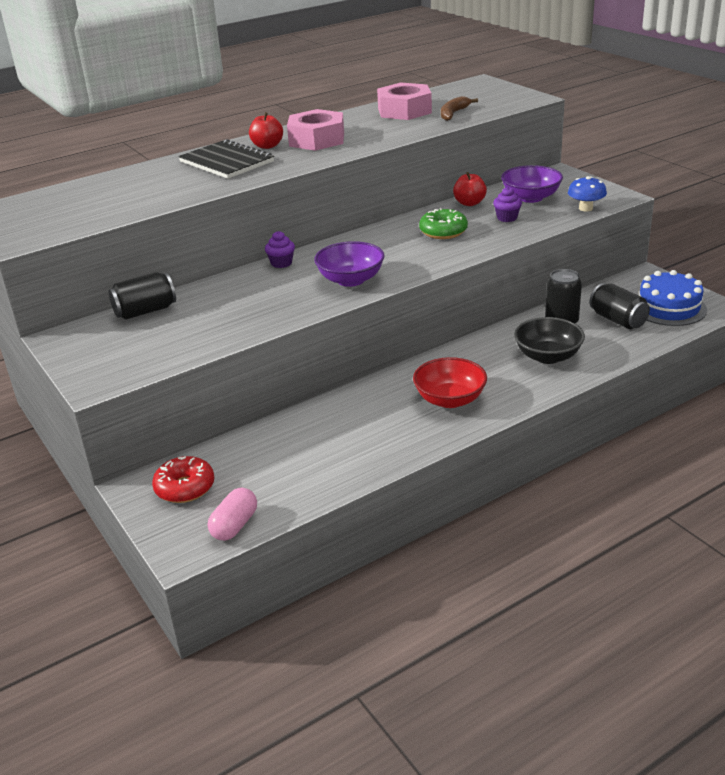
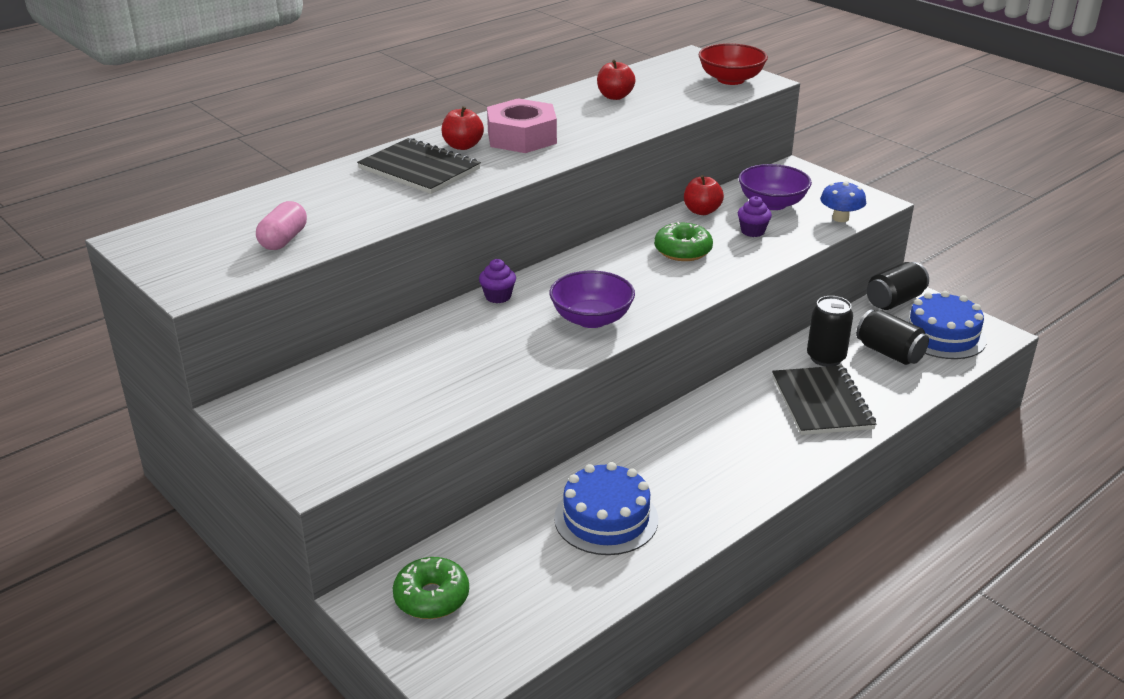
camera: 10 degrees left, 0 degrees up
black can [108,272,176,320] -> black can moved to [867,262,929,310]
red donut [152,456,215,503] -> green donut [393,557,469,619]
pink capsule [208,488,257,541] -> pink capsule moved to [256,201,307,250]
pink nut [377,82,432,120] -> red apple [597,60,636,100]
red bowl [413,357,487,408] -> red bowl moved to [698,43,768,85]
brown banana [441,96,478,121] -> none
black bowl [514,317,585,364] -> black notebook [772,365,876,435]
none -> blue cake [554,462,658,555]

